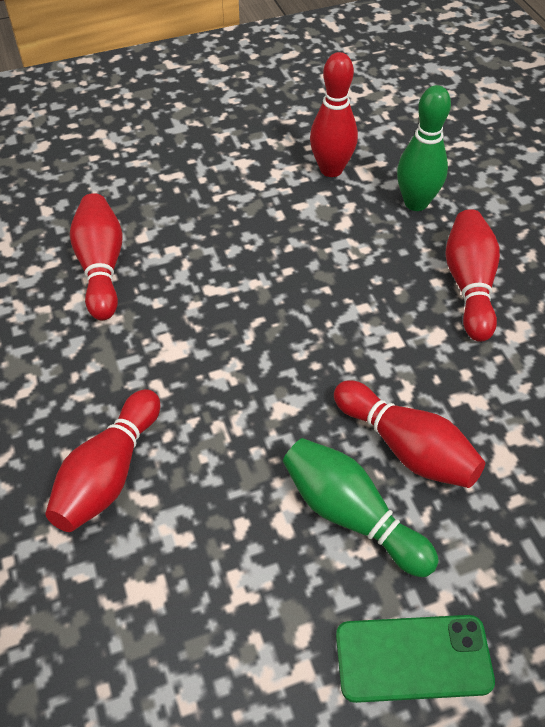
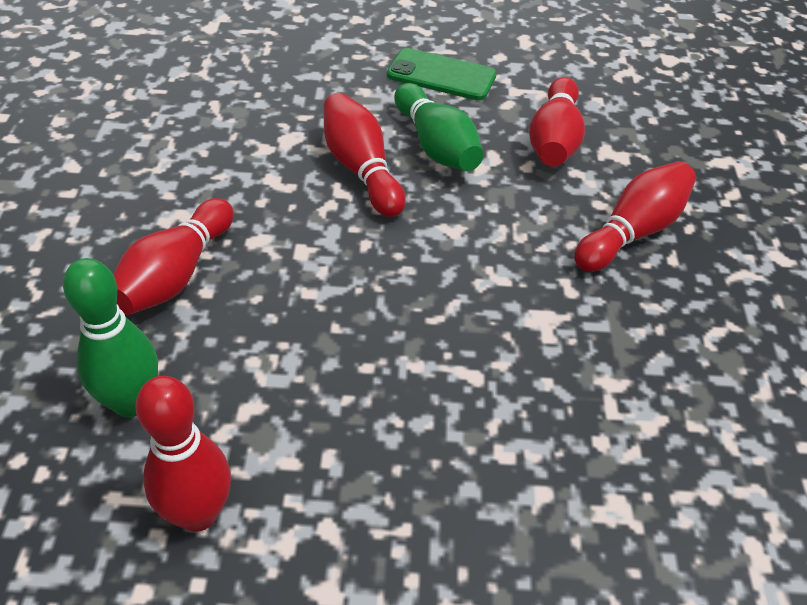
camera: 160 degrees left, 5 degrees down
red bowling pin [70,193,122,320] -> red bowling pin moved to [529,77,585,166]

